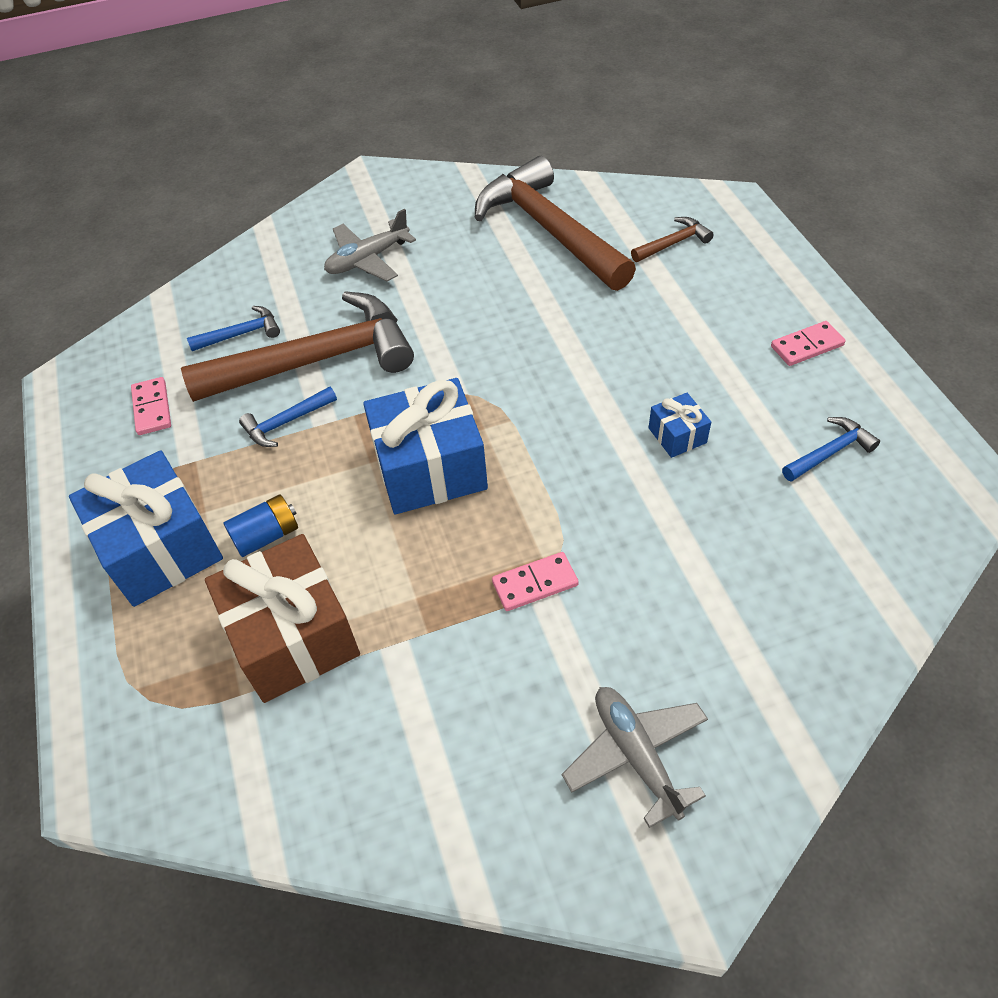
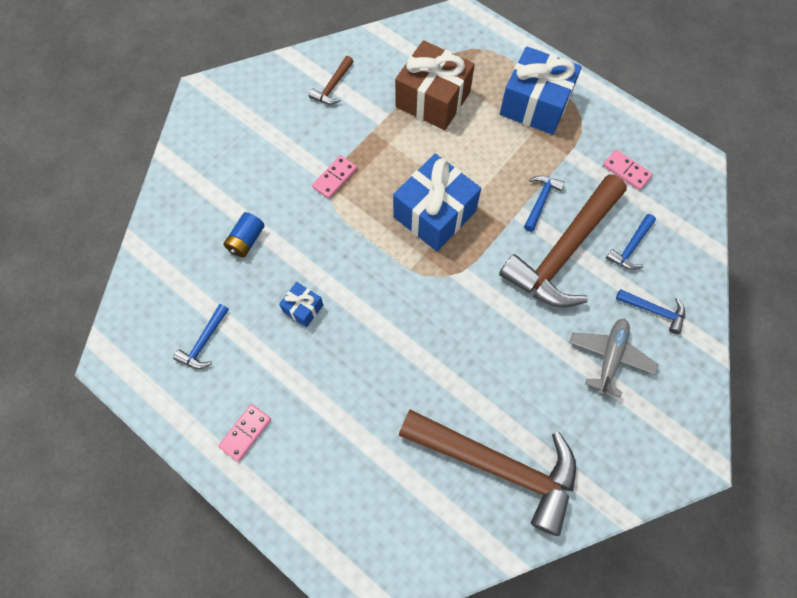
camera: 145 degrees right, 15 degrees up
blue battery [223,494,298,557] -> blue battery moved to [223,212,265,258]
grey plane [562,687,708,828] -> none
brown hammer [631,217,714,262] -> brown hammer moved to [308,56,354,105]
none -> blue hammer [616,289,685,334]

